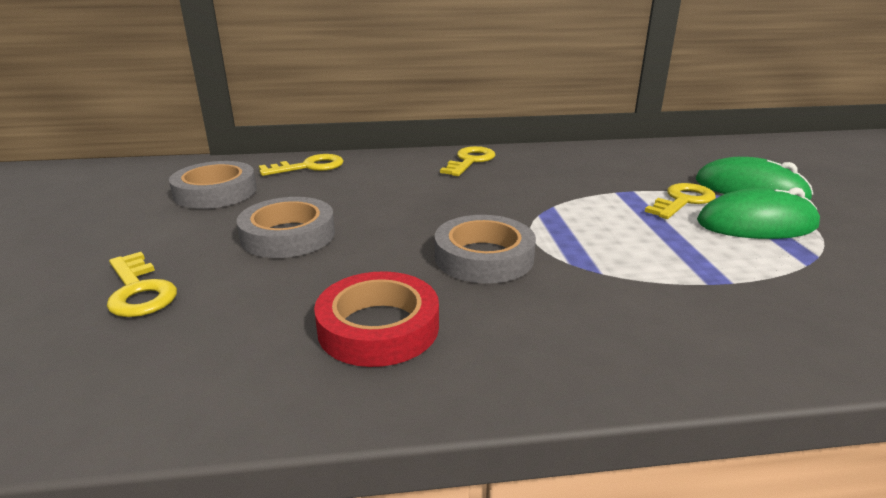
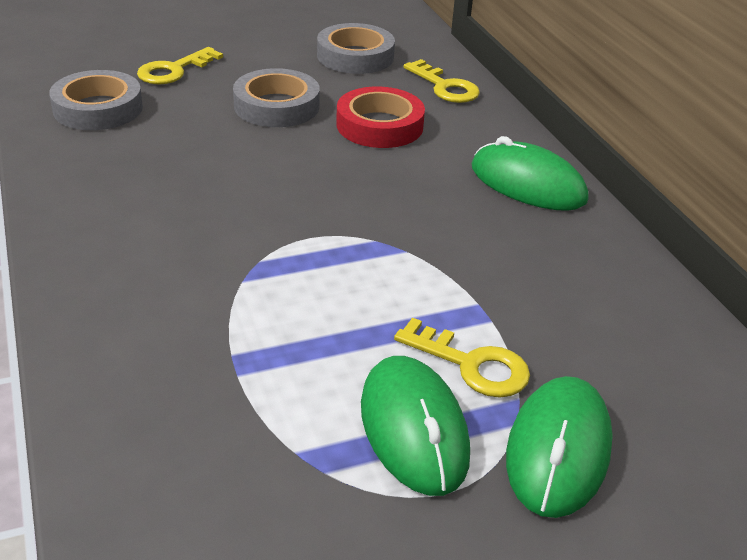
camera: 75 degrees right, 10 degrees up
red tape [314,271,439,367] -> red tape moved to [336,87,425,148]
grey tape [435,215,536,284] -> grey tape moved to [49,70,143,130]
yellow key [440,146,495,176] -> green mouse [472,136,589,211]

